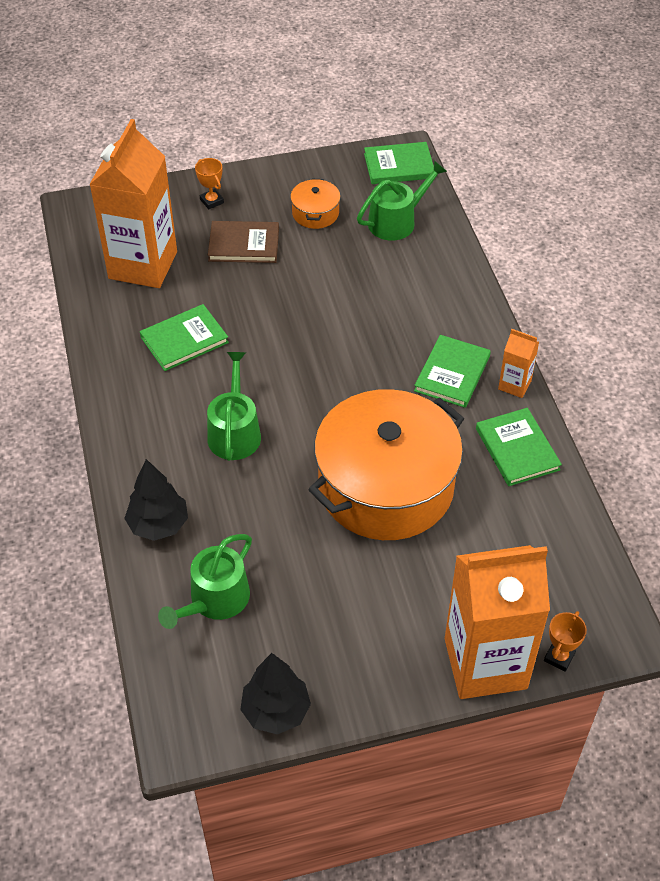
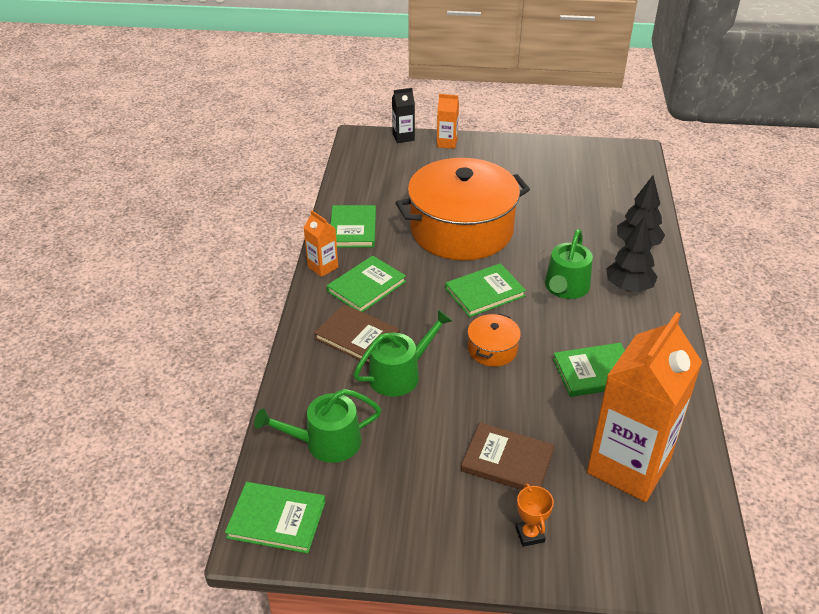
camera: 160 degrees left, 10 degrees down
green watering can [158,534,252,629] -> green watering can moved to [354,310,452,397]
black tree [240,653,311,734] -> black tree moved to [606,216,658,292]
orange pot [290,179,341,229] -> orange pot moved to [467,313,521,367]
orange carton [445,545,550,699] -> orange carton [437,94,459,149], size x0.44
orange trophy [544,611,587,672] -> black carton [392,88,415,143]
none -> brown book [314,304,399,365]
none -> green book [445,263,526,317]

